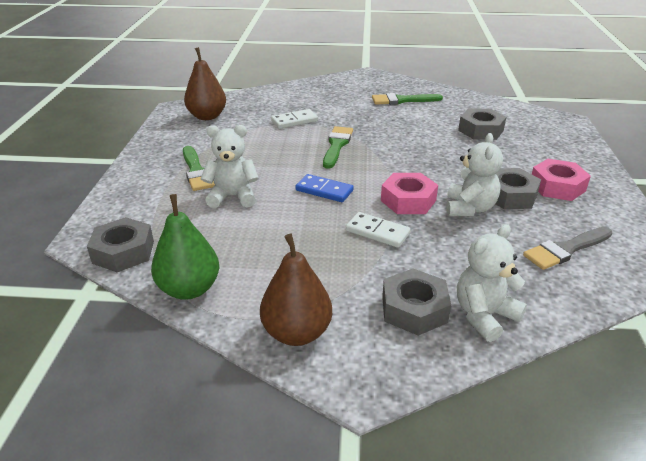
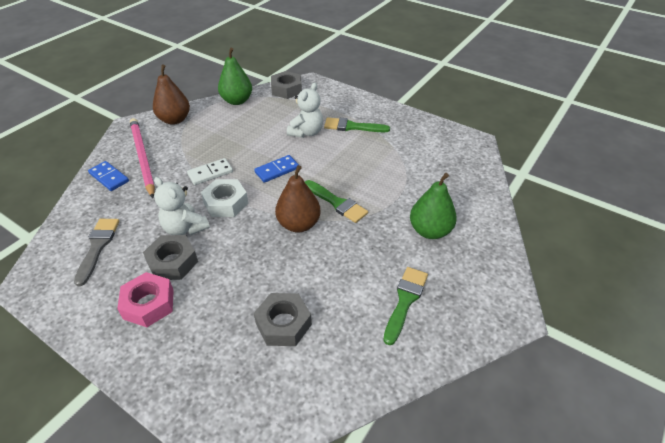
camera: 120 degrees right, 10 degrees up
brown pear [184,47,226,120] -> brown pear moved to [275,165,321,233]
white domino [271,109,318,129] -> none
pink nut [381,173,438,214] -> white nut [201,179,248,217]
grey nut [382,268,451,336] -> pink pencil [130,118,155,198]
white teddy bear [457,224,527,342] -> blue domino [88,161,129,191]
none -> green pear [410,173,457,239]

